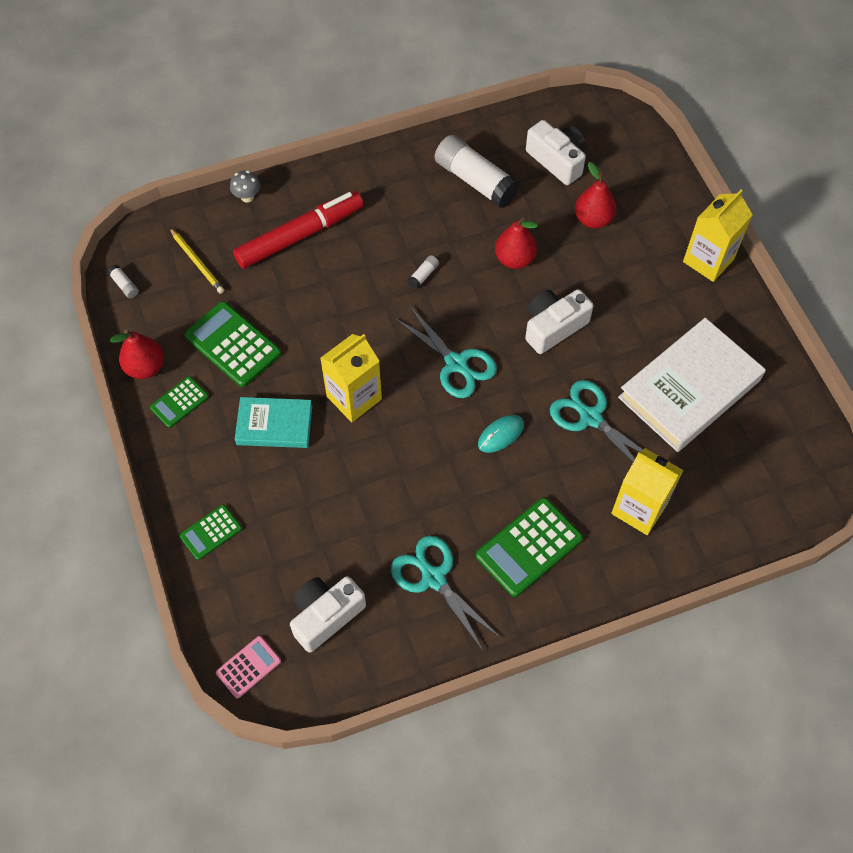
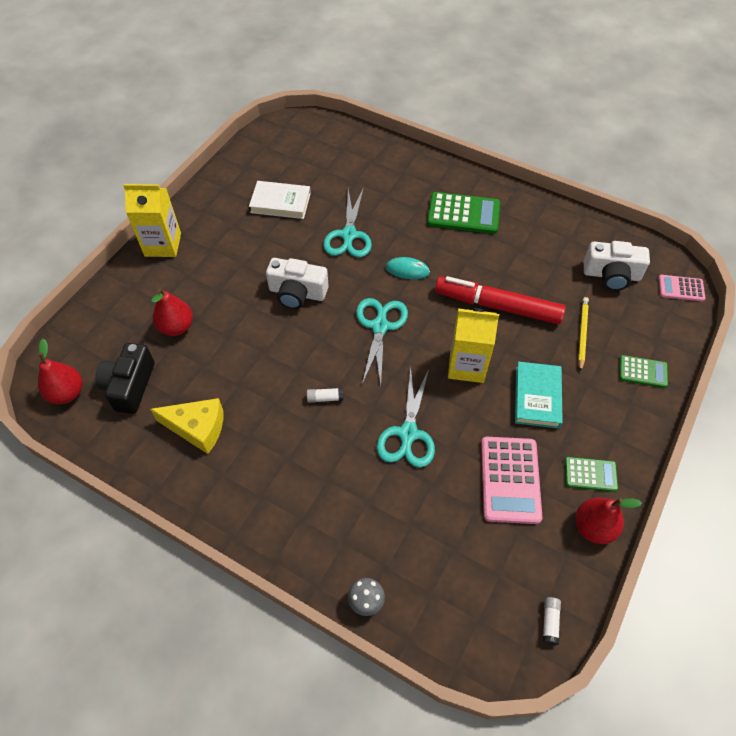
camera: 130 degrees left, 5 degrees down
yellow pencil [170,228,224,294] -> yellow pencil moved to [578,297,589,371]
green calculator [184,302,281,387] -> pink calculator [481,437,543,524]
red marker [233,191,364,269] -> red marker moved to [435,276,566,324]
turquoise book [235,397,312,448] -> turquoise book turned 45 degrees clockwise [515,362,563,428]
turquoise scissors [391,535,501,651] -> turquoise scissors moved to [376,367,435,468]
white glue stick [435,135,520,208] -> yellow cheese [150,398,223,454]
red pear [495,217,538,269] -> red pear moved to [38,339,82,404]
white camera [526,120,586,185] -> black camera [95,343,155,414]
yellow carton [611,448,684,535] -> none
white book [618,318,766,452] -> white book [249,181,311,219], size x0.58

